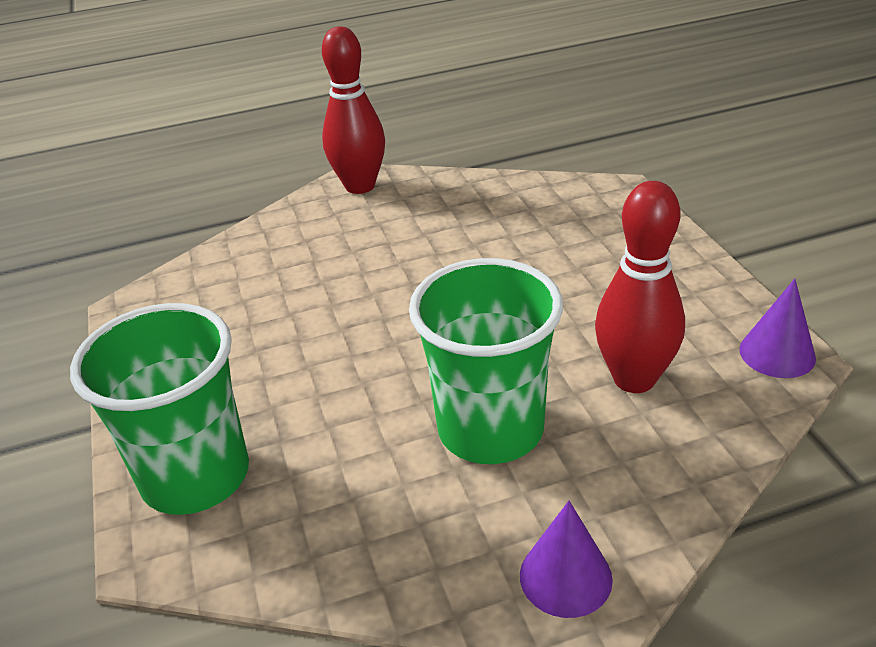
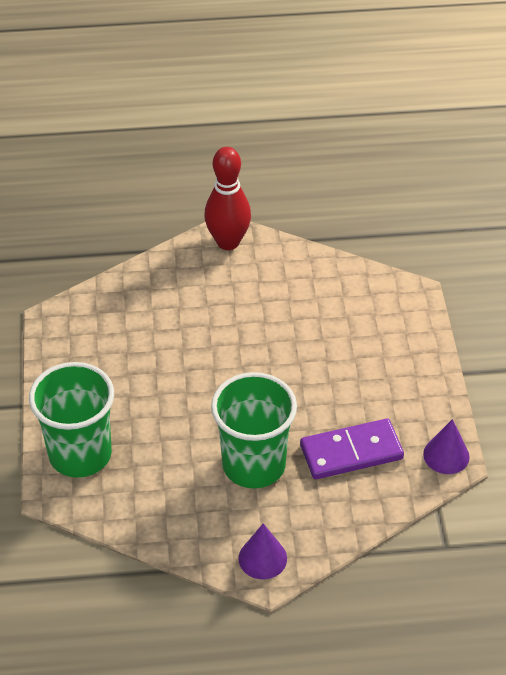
camera: 10 degrees right, 10 degrees up
red bowling pin [595,181,685,393] -> purple domino [300,419,404,479]

